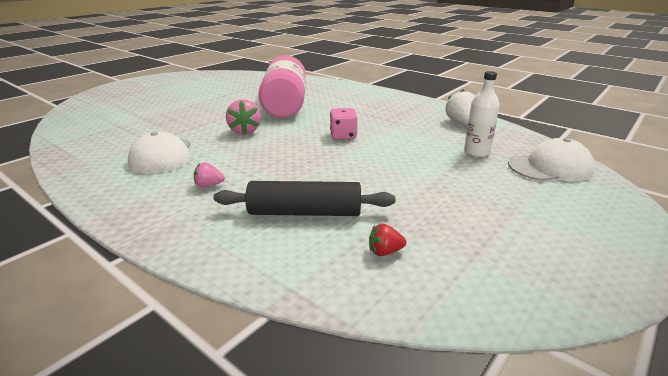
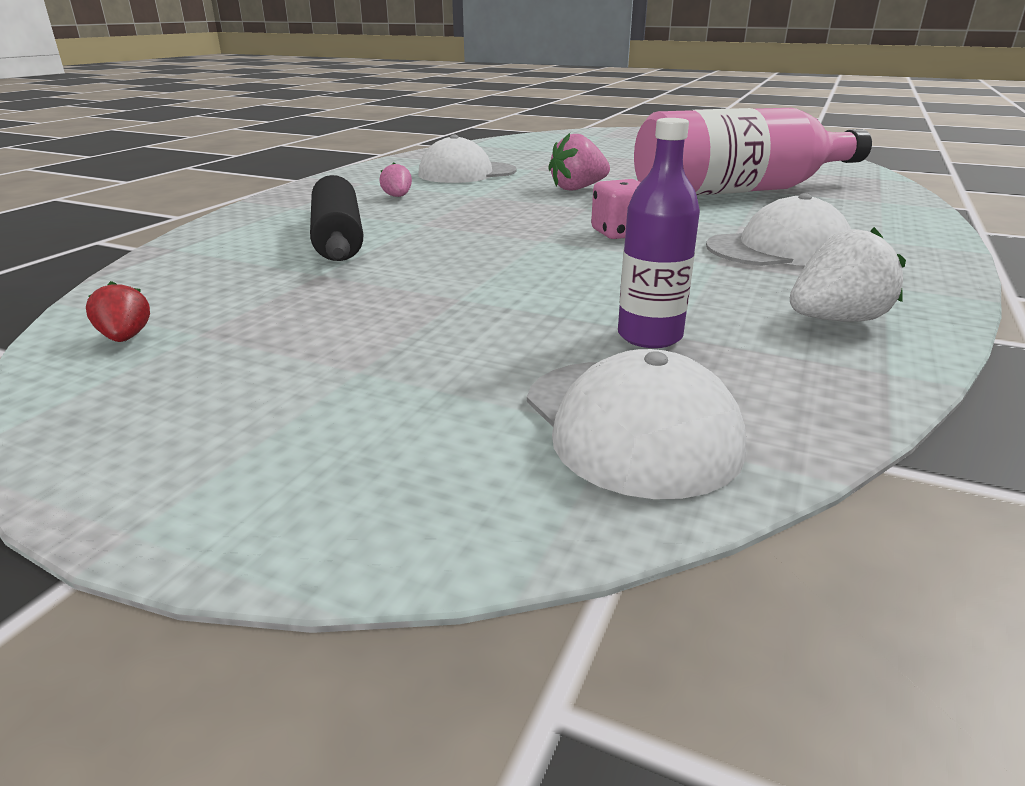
camera: 75 degrees right, 0 degrees up
red strawberry [369,223,406,256] -> red strawberry moved to [86,281,150,342]
white bottle [464,71,499,157] -> purple bottle [618,118,700,348]
none -> white cap [706,193,851,266]

